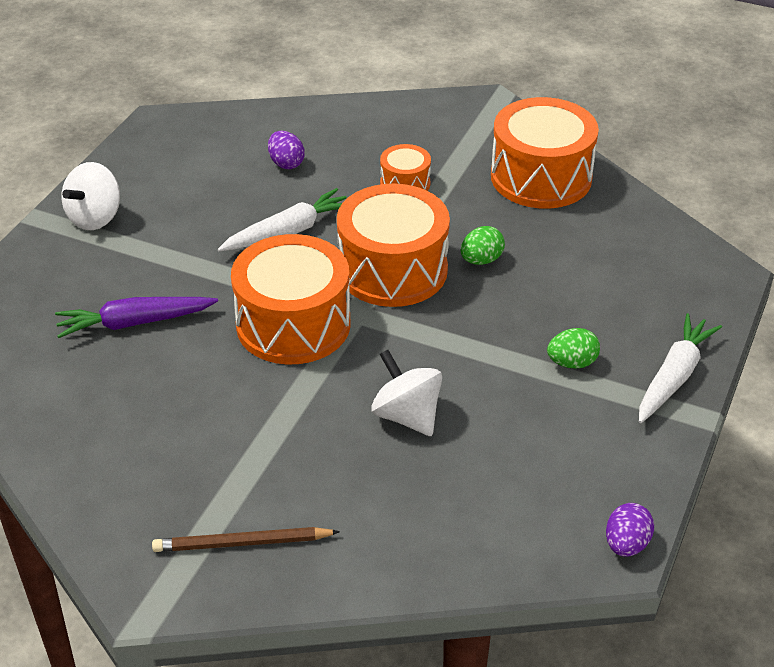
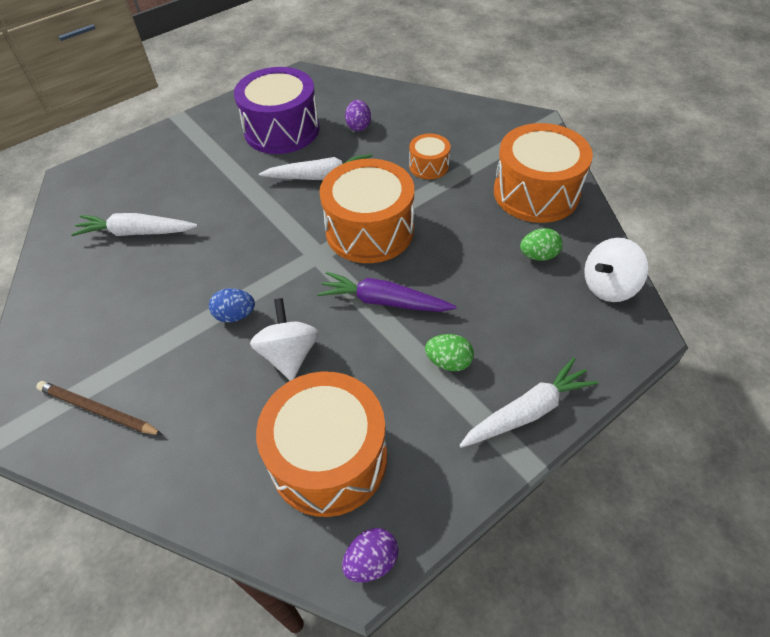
camera: 30 degrees right, 10 degrees up
purple carrot [55,297,218,338] -> purple carrot moved to [318,272,457,312]
white spinning top [62,162,120,230] -> white spinning top moved to [584,238,648,302]
orange drum [231,234,351,365] -> orange drum moved to [256,371,387,517]
green egg [461,226,505,265] -> green egg moved to [520,228,563,261]
none -> white carrot [71,213,198,236]
none -> blue egg [209,288,255,323]
none -> purple drum [234,67,320,154]

